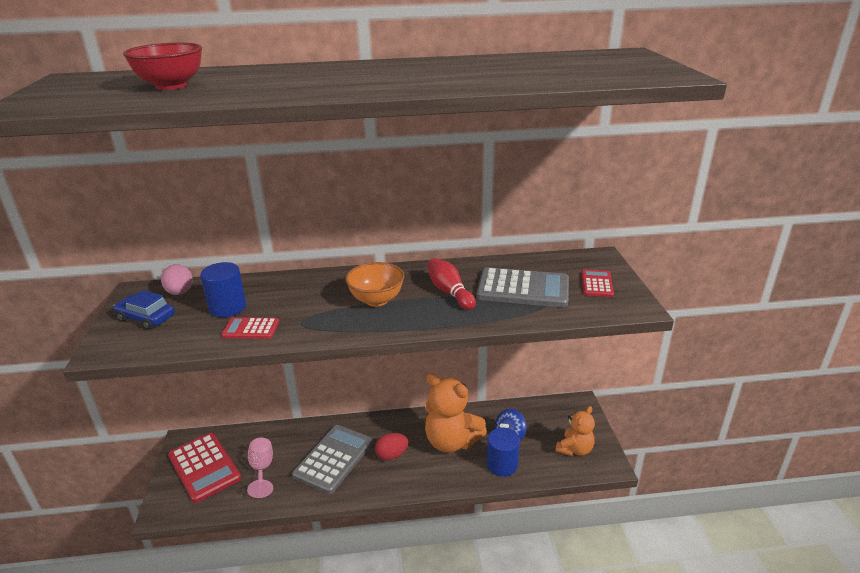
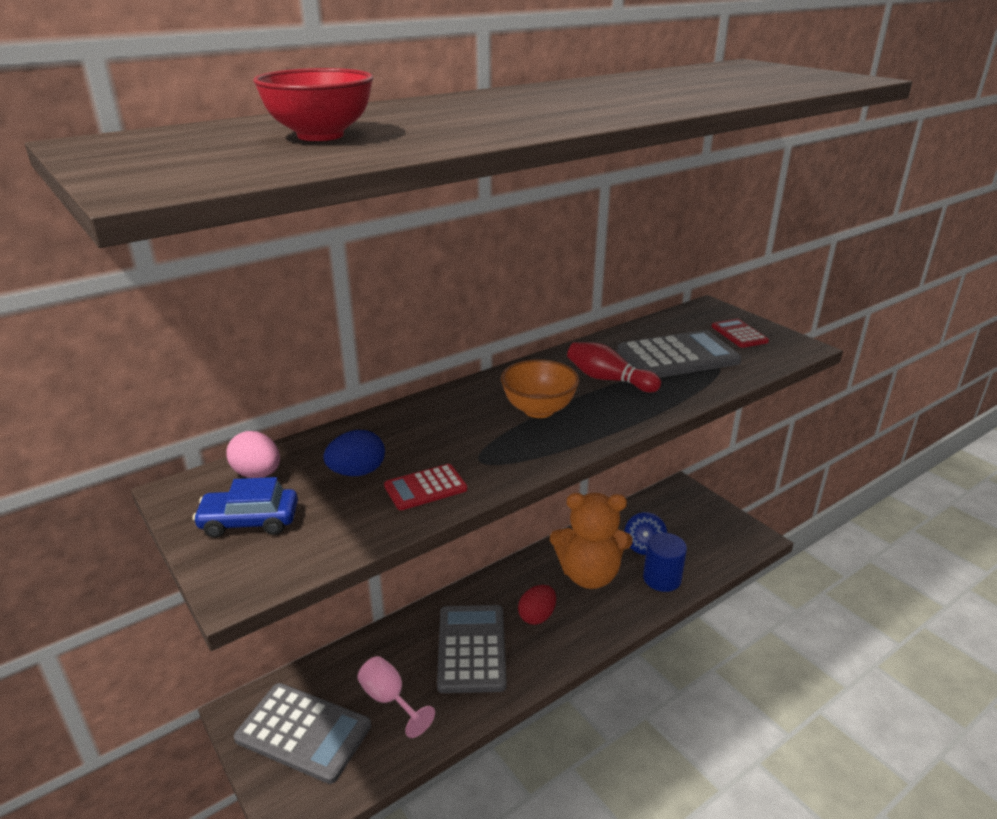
camera: 30 degrees left, 0 degrees up
red calculator [168,433,241,503] -> grey calculator [234,683,371,784]
blue cylinder [200,262,246,317] -> blue egg [323,430,385,476]
orange teddy bear [555,406,595,456] -> none

